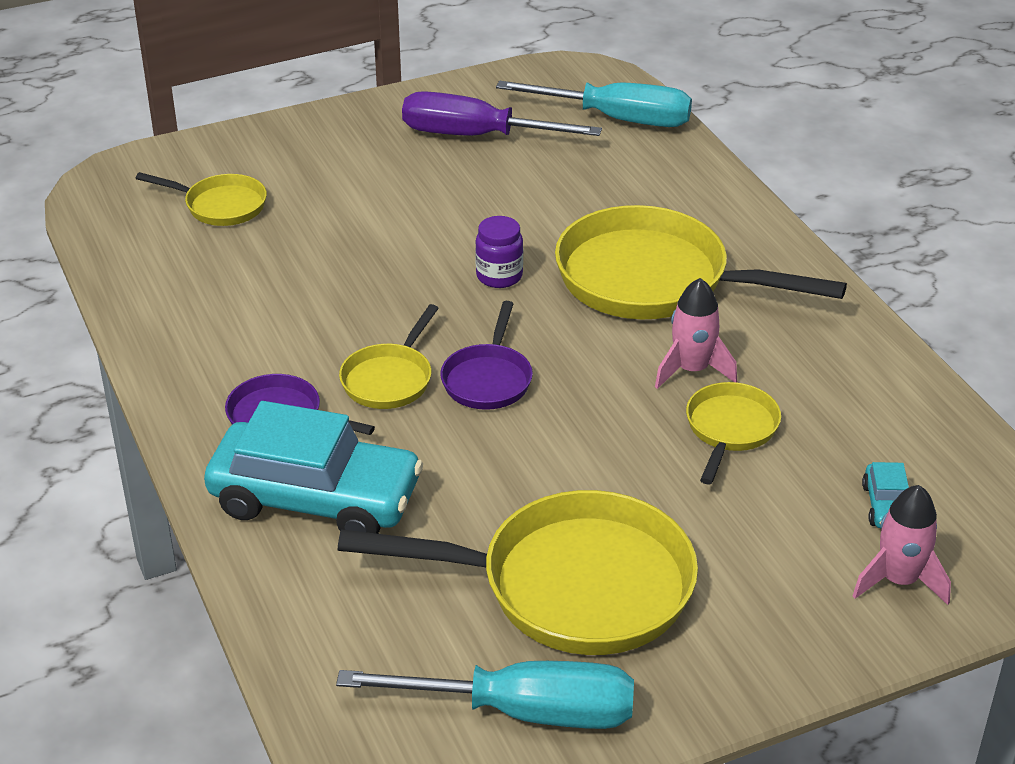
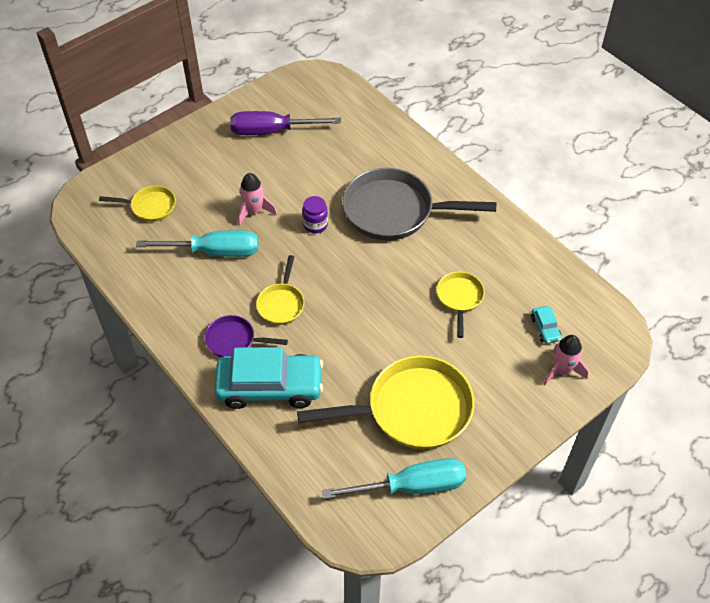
camera: 15 degrees left, 15 degrees up
purple pan [440,301,533,410] -> none
turquoise screwdriver [496,81,692,127] -> turquoise screwdriver moved to [136,230,258,257]
yellow pan [555,205,847,319] -> grey pan [342,168,497,240]
pink rocket [655,278,737,389] -> pink rocket moved to [238,173,277,226]

